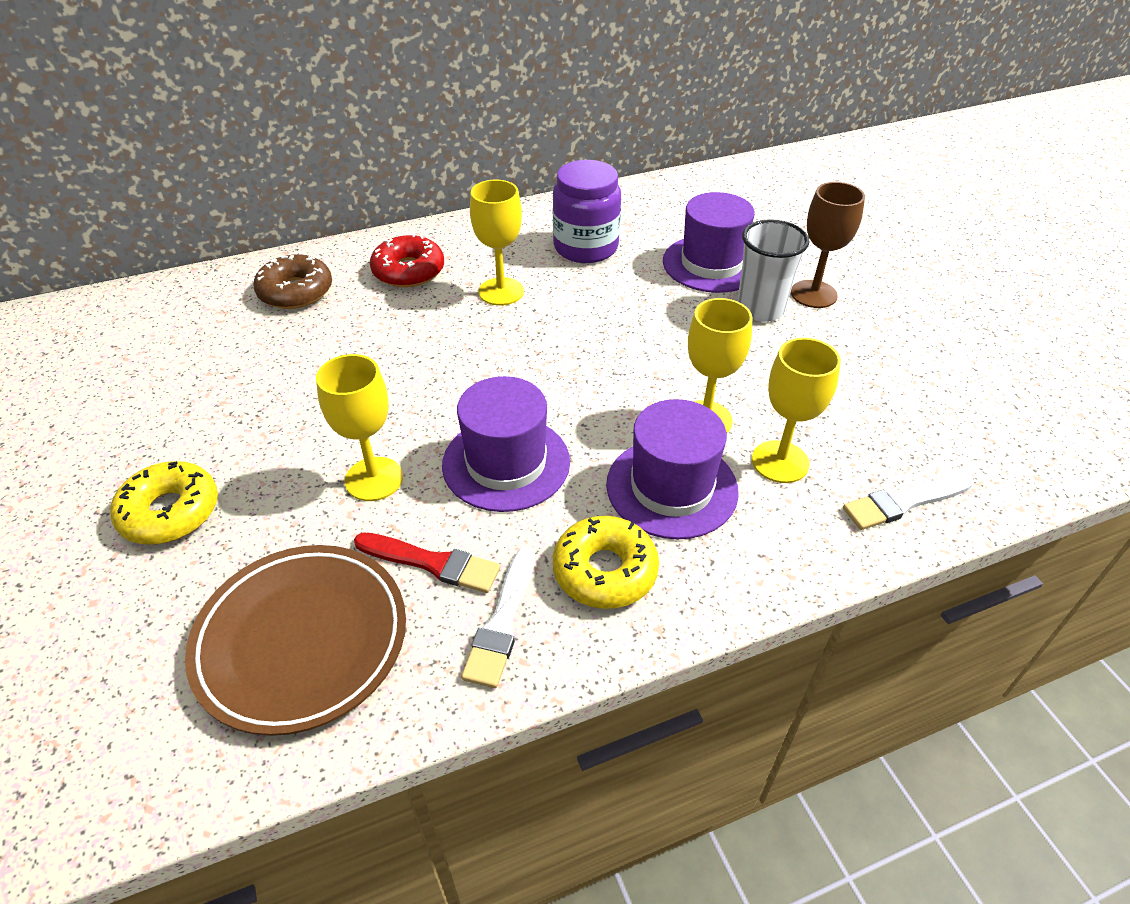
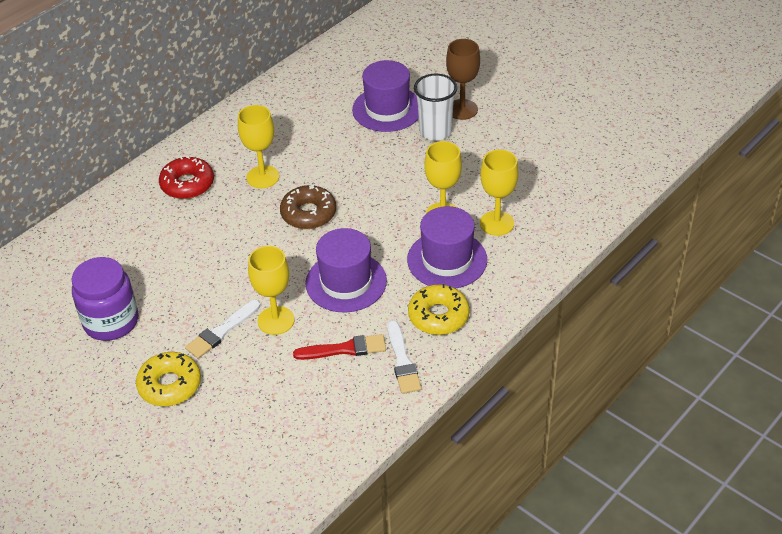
camera: 25 degrees left, 0 degrees up
brown plate [185,545,406,736] -> none
brown donut [254,254,332,309] -> brown donut moved to [280,185,336,229]
purple jar [553,160,621,263] -> purple jar moved to [71,257,139,341]
white brush [843,473,974,530] -> white brush moved to [185,300,260,359]

